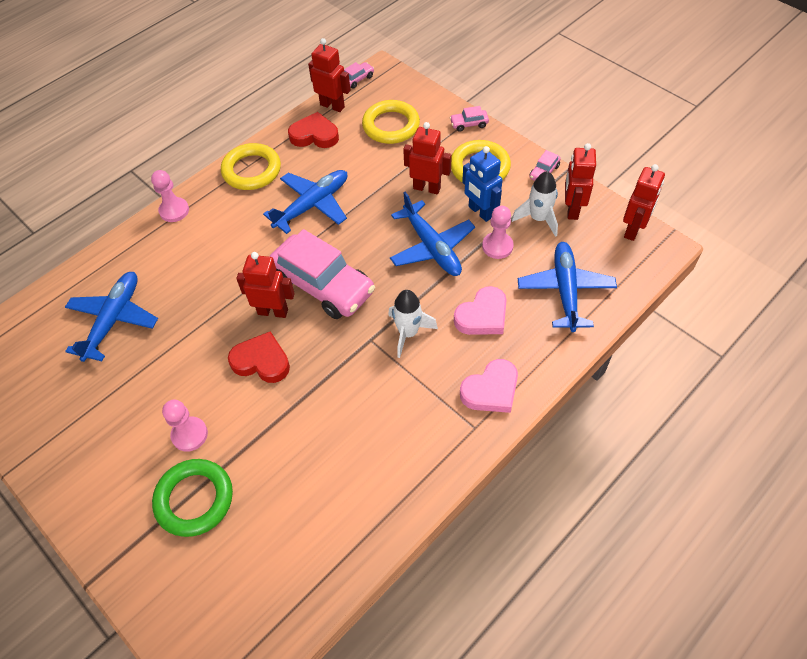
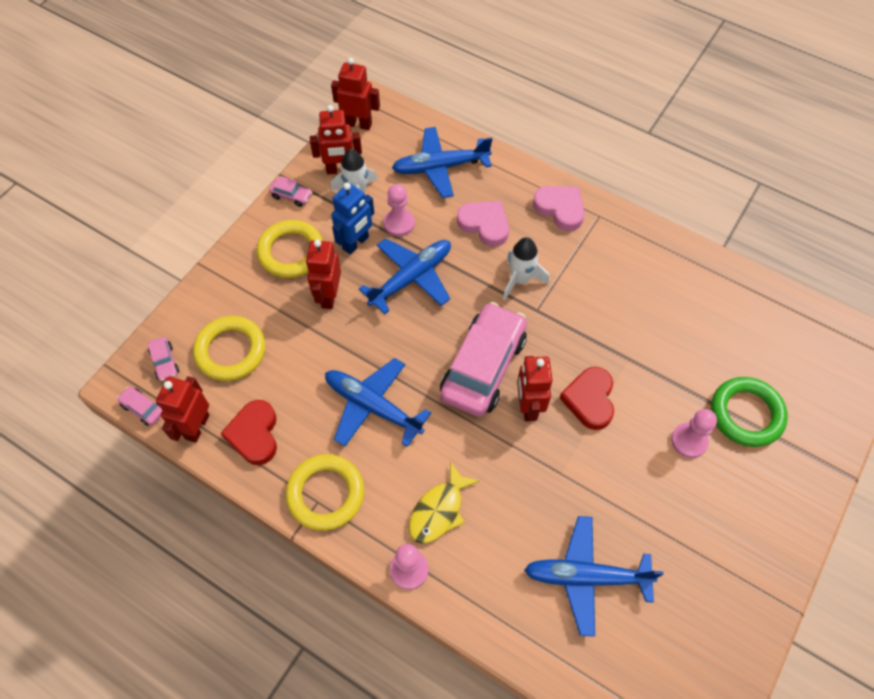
camera: 105 degrees left, 5 degrees up
pink car [450,106,489,132] -> pink car moved to [148,337,179,381]
none -> yellow fish [409,462,480,544]

